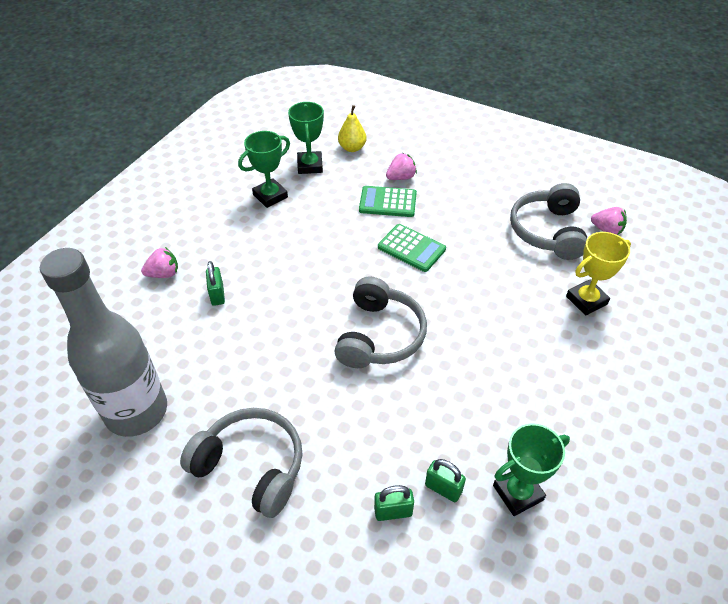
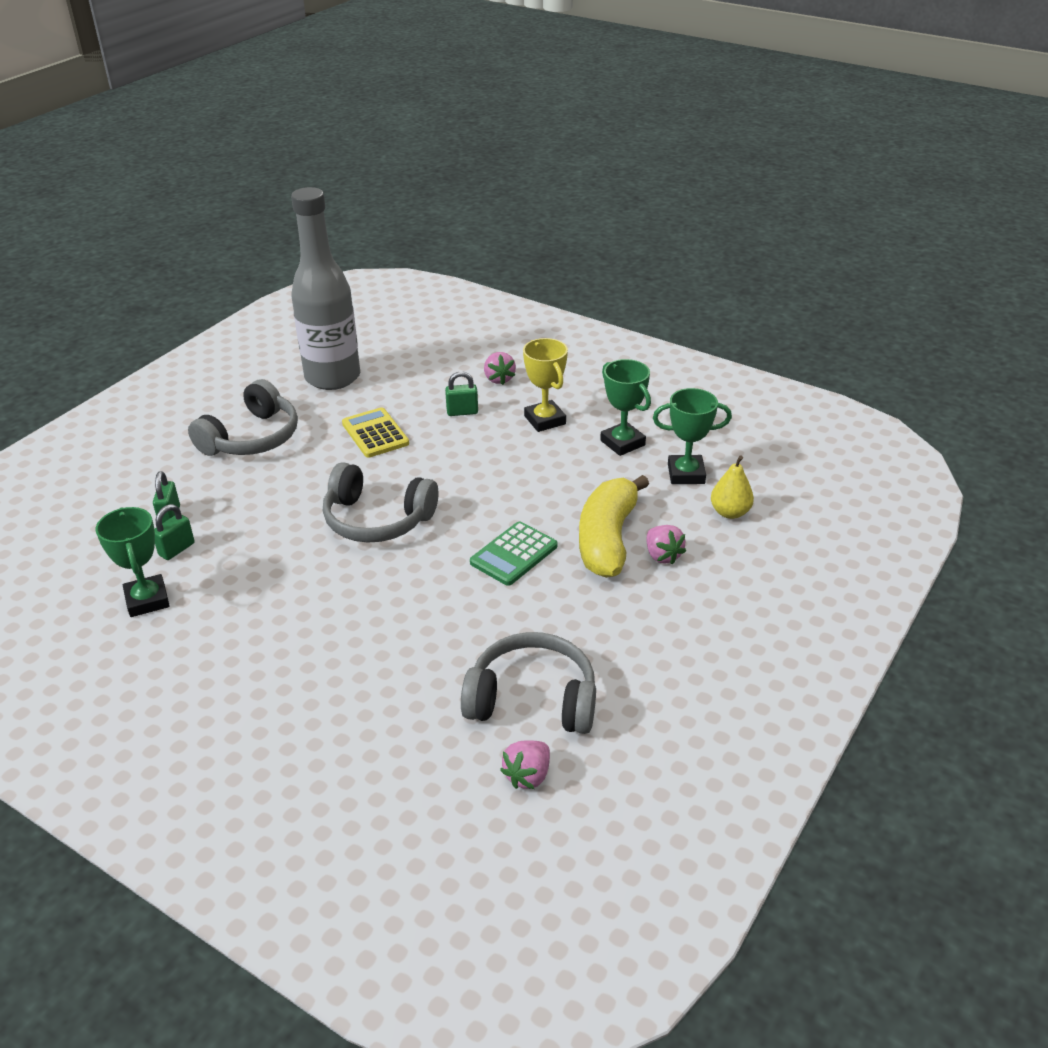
camera: 95 degrees right, 10 degrees down
green calculator [359,186,417,217] -> yellow banana [579,475,649,578]
yellow trophy [566,232,631,315] -> yellow trophy moved to [523,338,568,432]
none -> yellow calculator [342,407,409,458]

